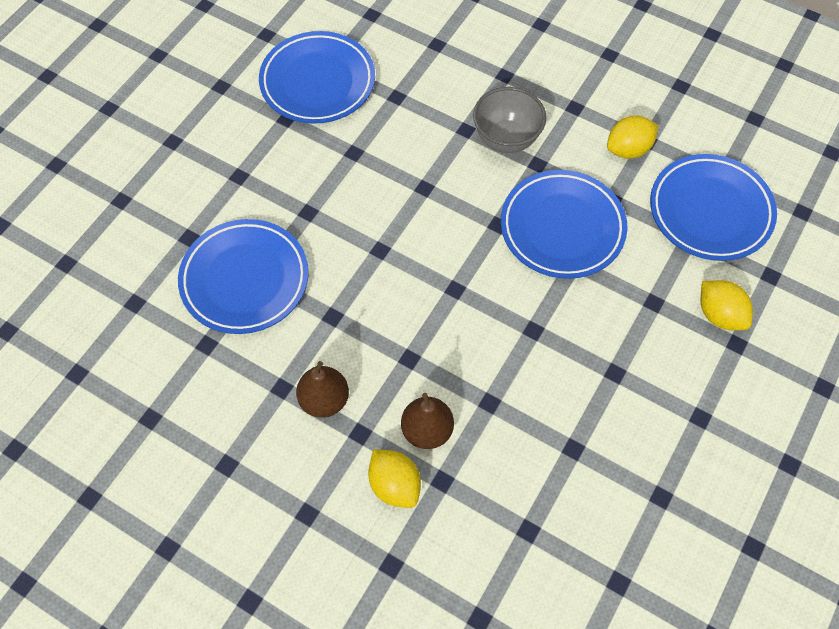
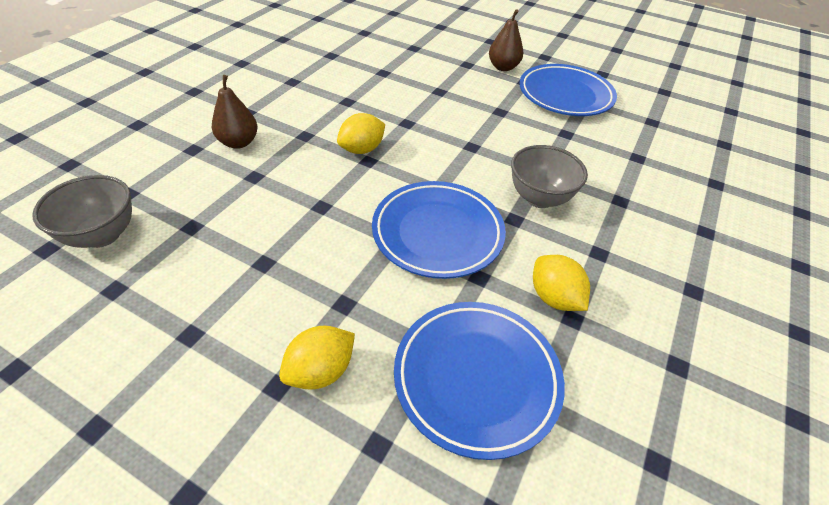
camera: 85 degrees right, 15 degrees down
blue plate [178,219,309,334] -> none
brown pear [296,361,349,418] -> brown pear moved to [489,9,523,71]
yellow lemon [368,449,421,508] -> yellow lemon moved to [337,113,385,154]
none -> grey bowl [32,175,132,248]

